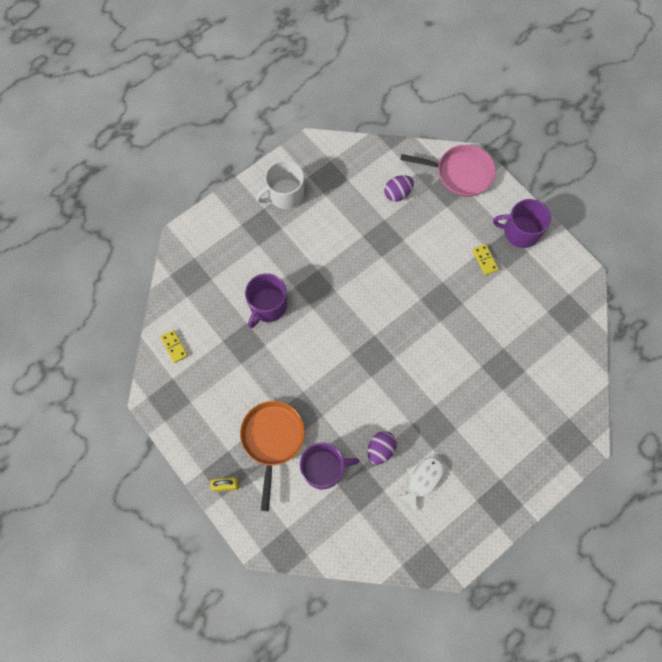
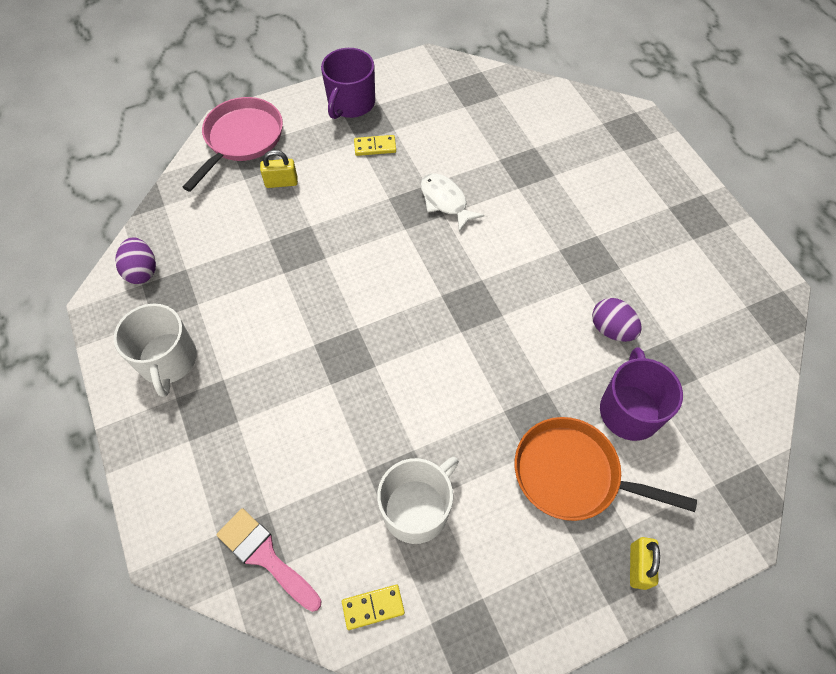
camera: 75 degrees left, 10 degrees down
purple mug [245,273,287,328] -> none
purple egg [384,175,414,201] -> purple egg moved to [115,238,156,284]
white fish [396,457,444,512] -> white fish moved to [421,173,485,232]
none -> pink brush [216,508,322,612]
none -> yellow padlock [260,150,298,188]
none -> white mug [377,457,459,544]

